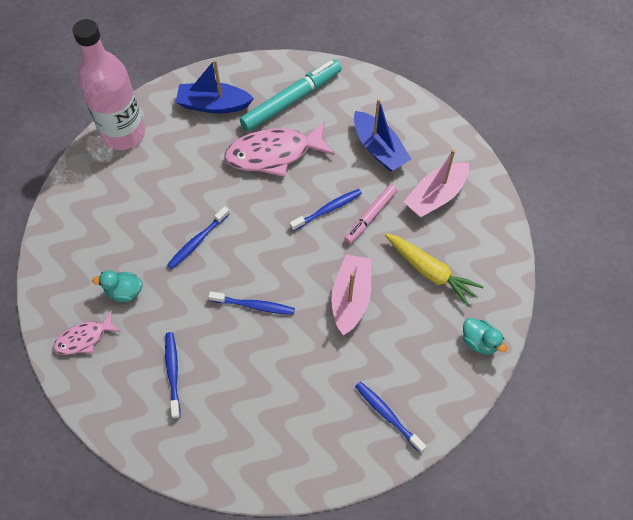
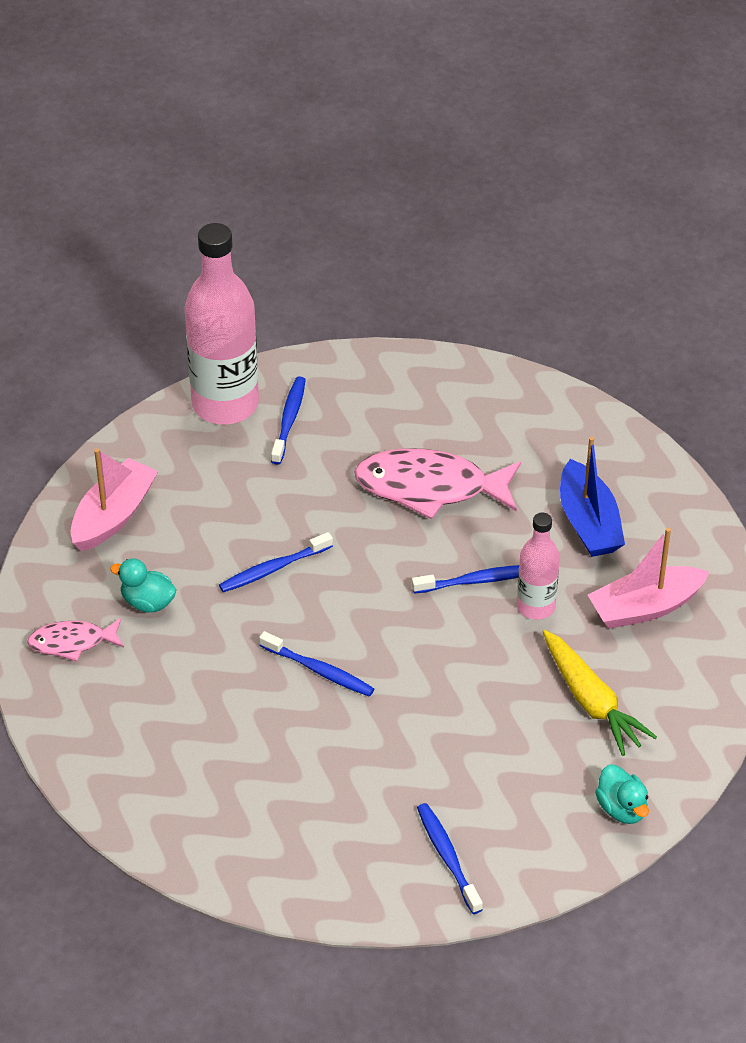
camera: 20 degrees right, 15 degrees down
blue toothbrush [165,332,180,419] -> blue toothbrush moved to [271,376,306,465]
blue boat [176,59,254,114] -> none
turquoise marker [239,60,342,132] -> none
pink boat [331,254,371,335] -> pink boat moved to [71,449,158,551]
pink marker [344,184,397,244] -> pink bottle [517,513,560,620]

